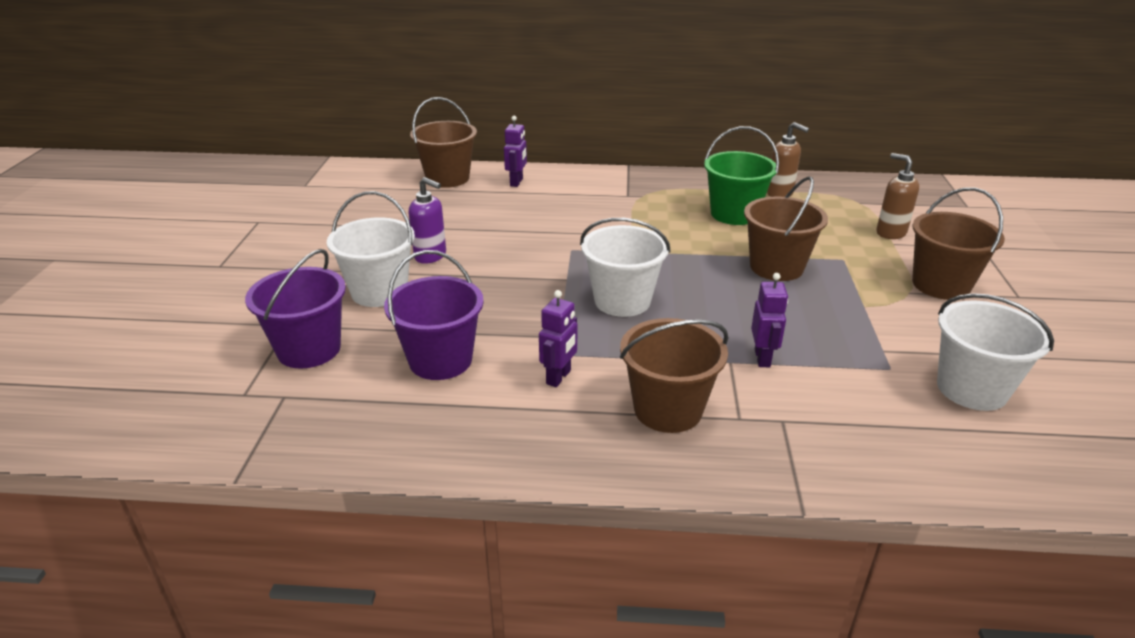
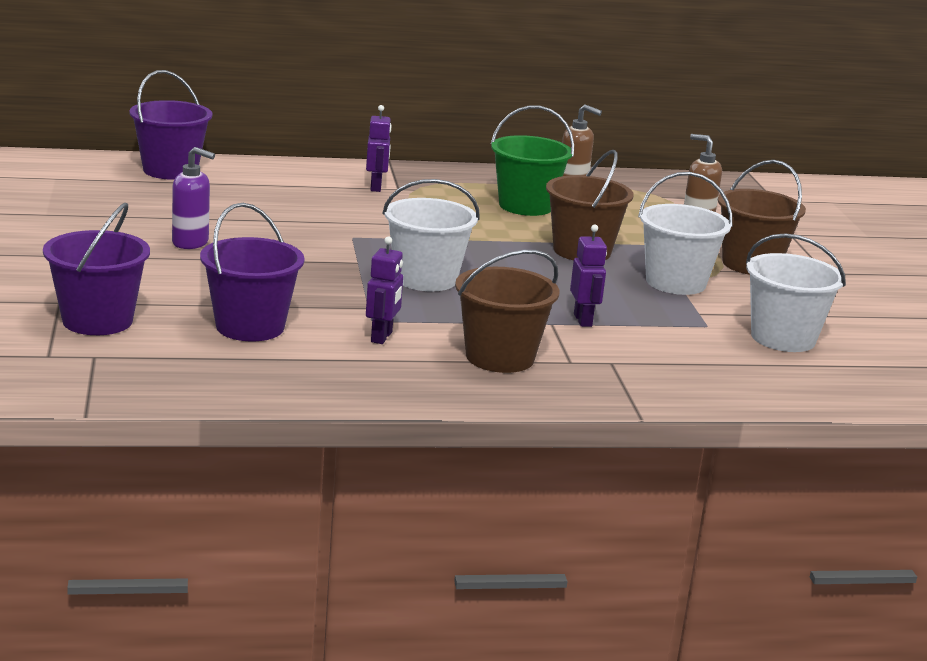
camera: 15 degrees left, 10 degrees down
white bucket [327,191,415,307] -> white bucket moved to [638,172,732,295]
brown bucket [410,97,477,188] -> purple bucket [129,70,212,180]
purple robot [504,116,527,187] -> purple robot moved to [366,105,392,192]

